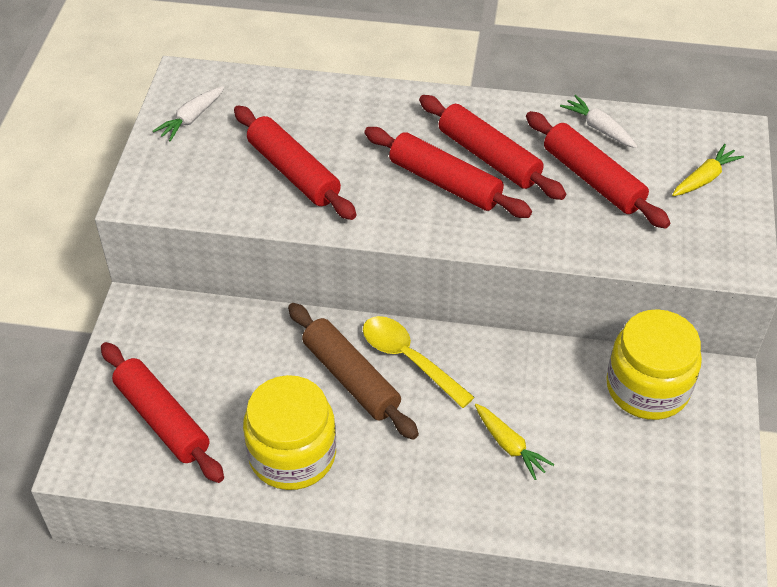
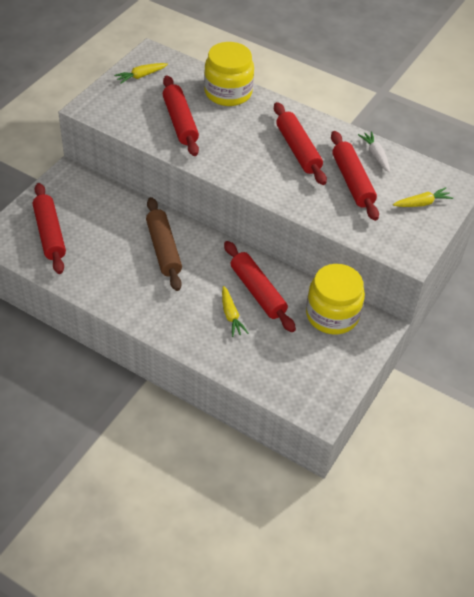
camera: 20 degrees right, 0 degrees up
white carrot [153,86,224,142] -> yellow carrot [114,63,168,84]
yellow jar [243,375,336,490] -> yellow jar moved to [204,42,254,106]
yellow spoon [363,316,475,408] -> none
red rolling pin [364,127,532,218] -> red rolling pin moved to [224,241,296,332]

